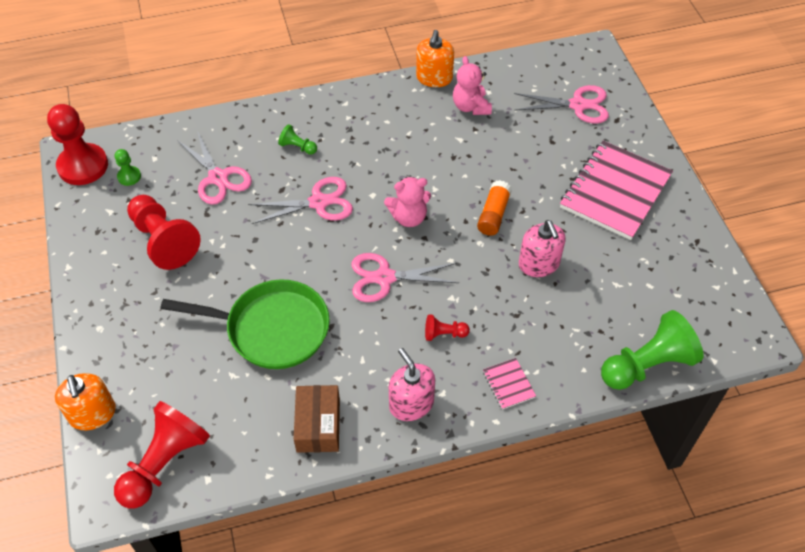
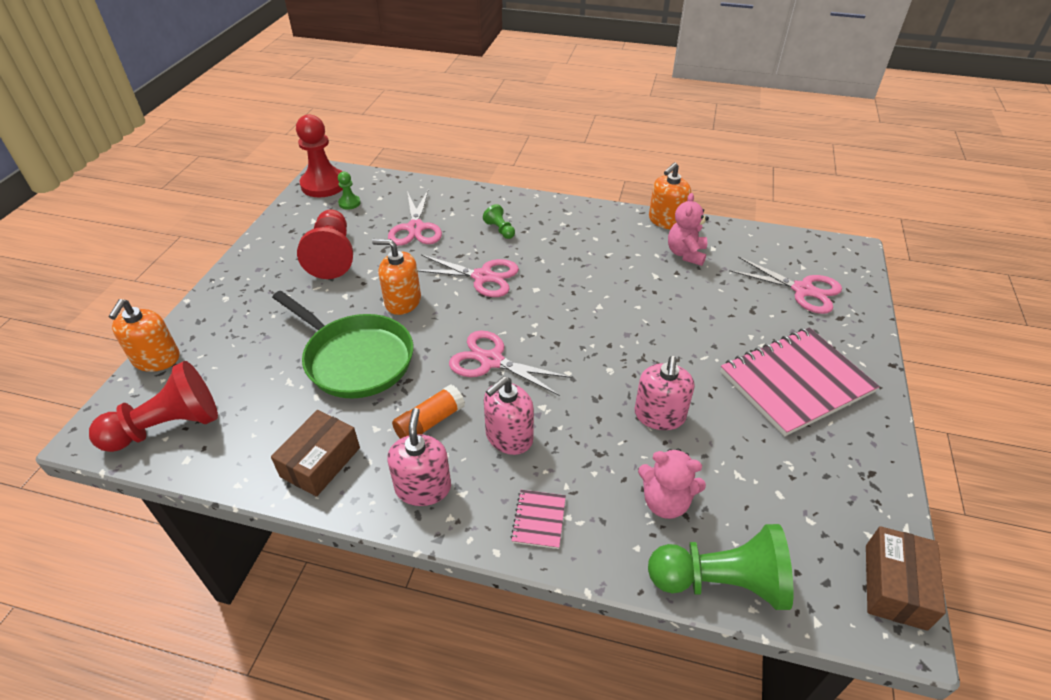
camera: 30 degrees right, 10 degrees down
pink teddy bear [384,177,431,227] -> pink teddy bear moved to [638,449,706,519]
red pawn [425,314,470,341] -> pink soap dispenser [484,376,534,455]
orange glue stick [477,180,512,236] -> orange glue stick moved to [392,385,465,439]
none -> orange soap dispenser [372,239,421,315]
none -> brown box [866,526,946,631]

